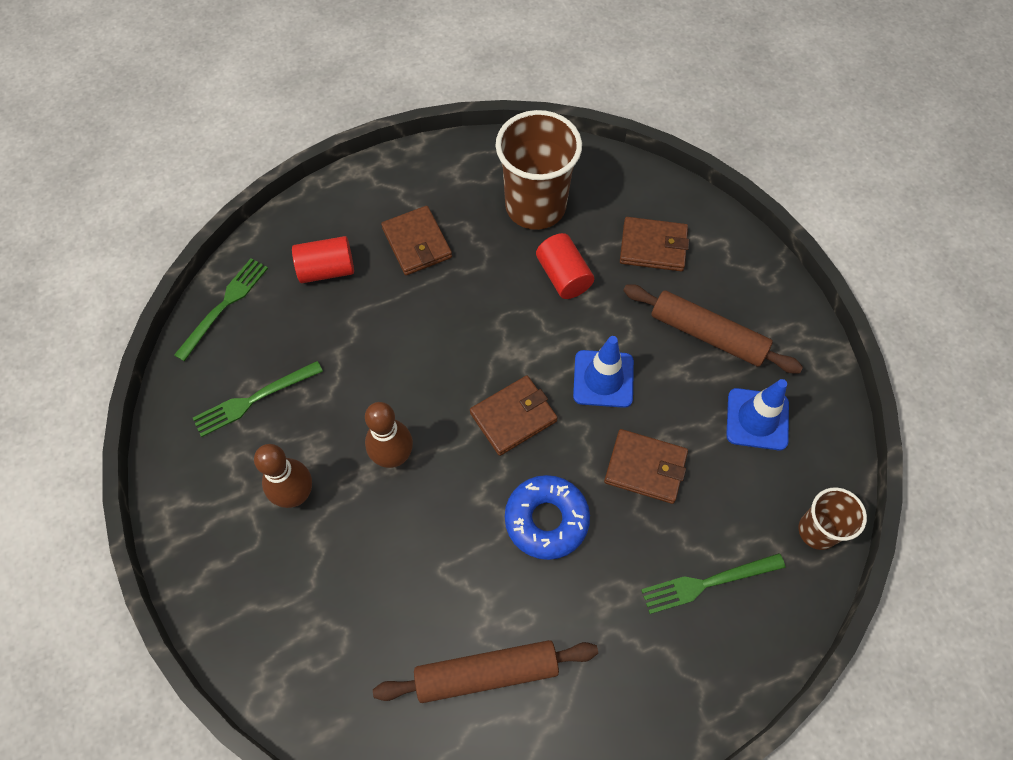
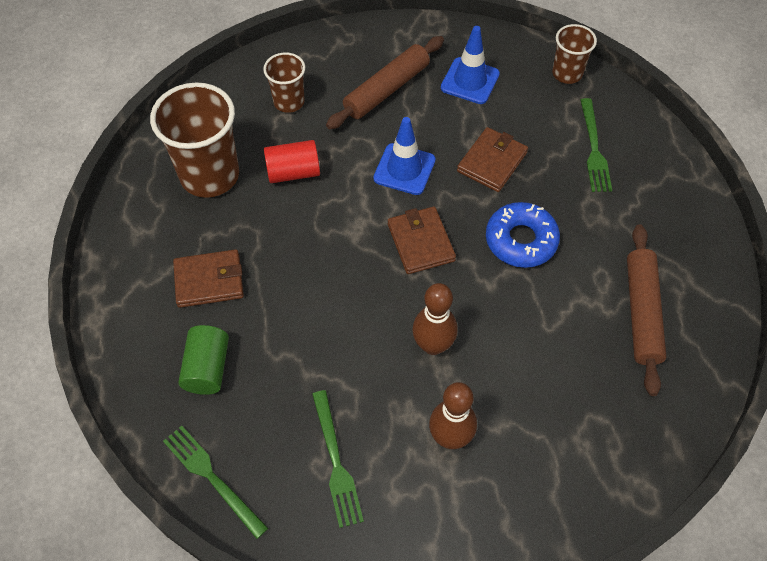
camera: 75 degrees left, 5 degrees down
red cylinder [292,236,354,283] -> green cylinder [178,325,229,395]
brown wallet [620,217,689,271] -> brown cup [263,53,305,113]

